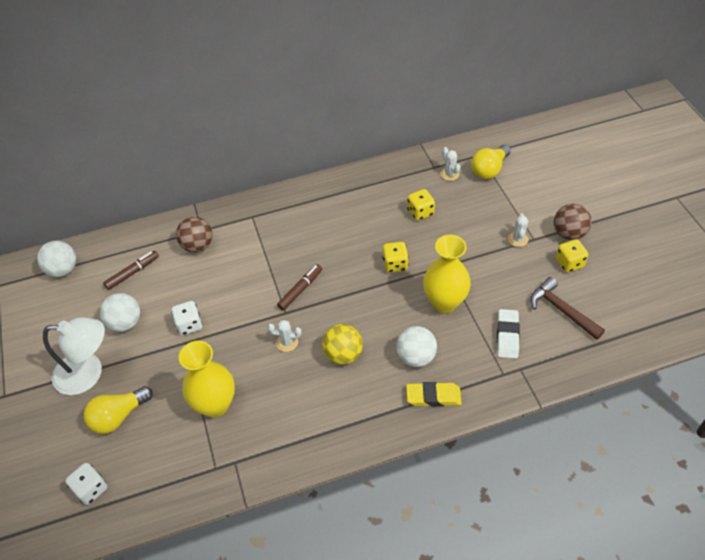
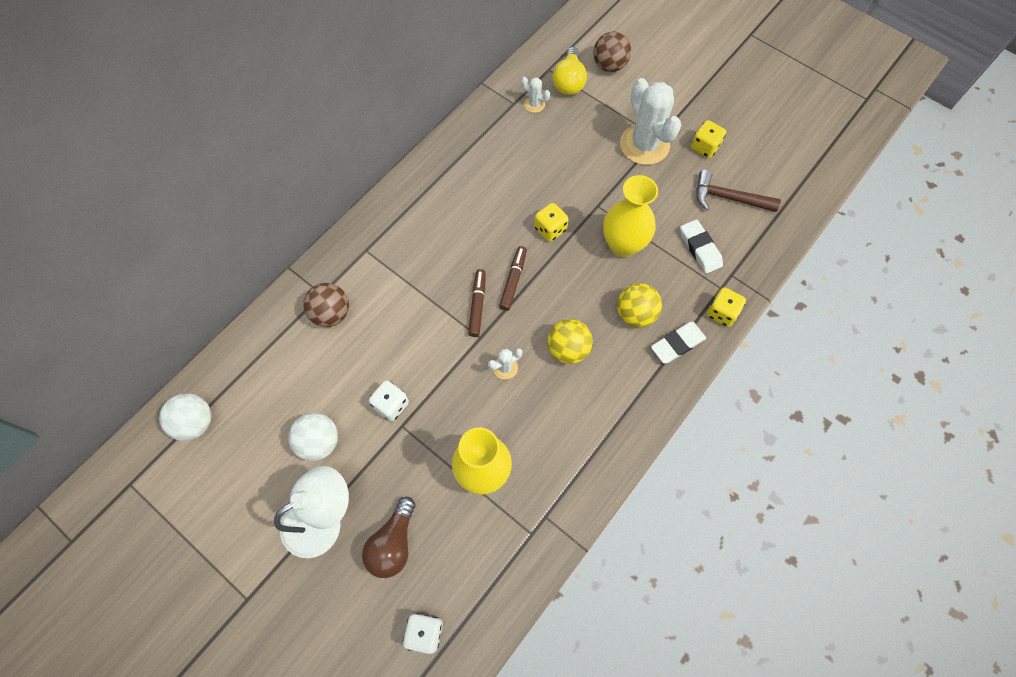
camera: 35 degrees left, 15 degrees up
yellow light bulb [84,386,153,434] -> brown light bulb [362,497,416,578]
brown marker [103,251,159,290] -> brown marker moved to [499,246,527,311]
white ball [396,326,437,367] -> yellow ball [617,283,662,327]
yellow eraser [406,382,462,407] -> white eraser [651,322,706,364]
yellow dice [407,189,435,221] -> yellow dice moved to [707,287,746,327]
white cactus [508,213,528,247] -> white cactus [620,78,681,165], size x2.28
brown ball [554,204,592,240] -> brown ball moved to [593,32,631,72]

